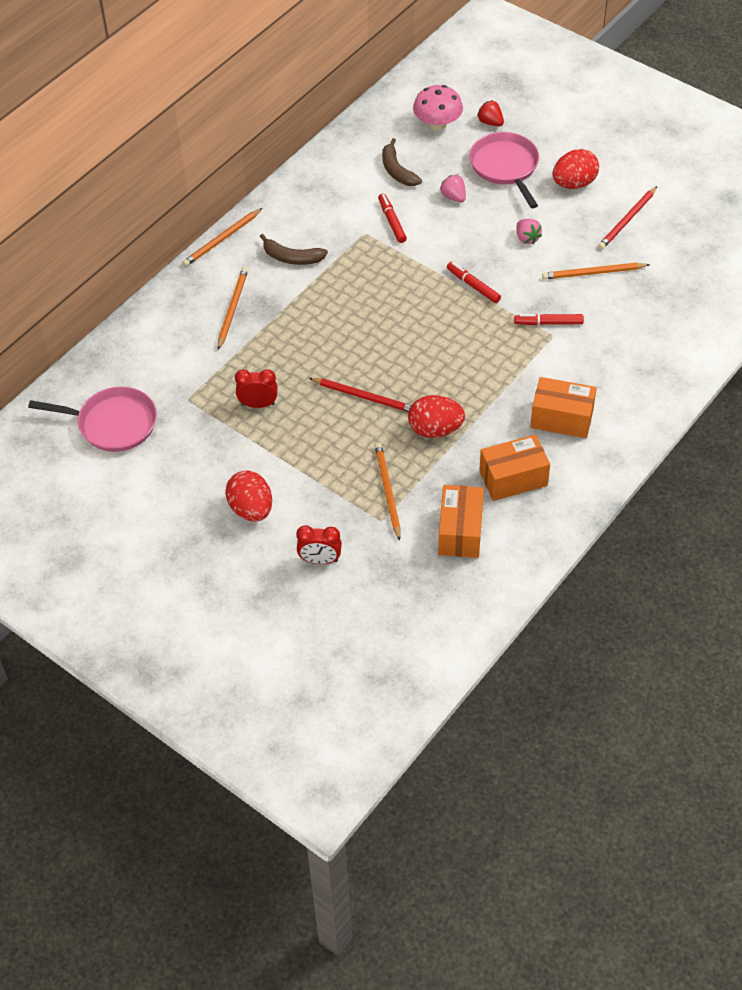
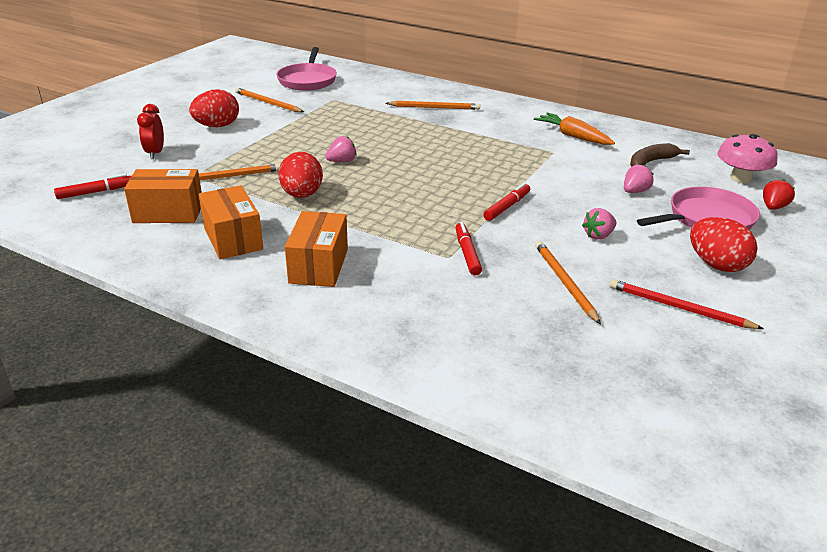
camera: 80 degrees right, 20 degrees down
orange pencil [182,208,262,266] -> orange pencil moved to [235,88,304,112]
red clock [235,369,278,408] -> none
brown banana [260,234,328,265] -> none
red pencil [309,378,411,412] -> pink strawberry [325,136,357,162]
red marker [378,194,407,243] -> red marker moved to [54,174,131,199]
none -> orange carrot [534,113,615,145]

